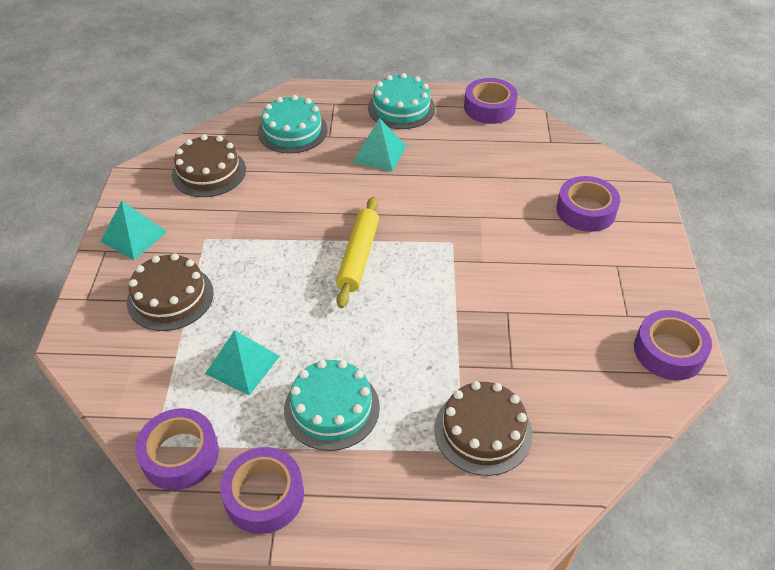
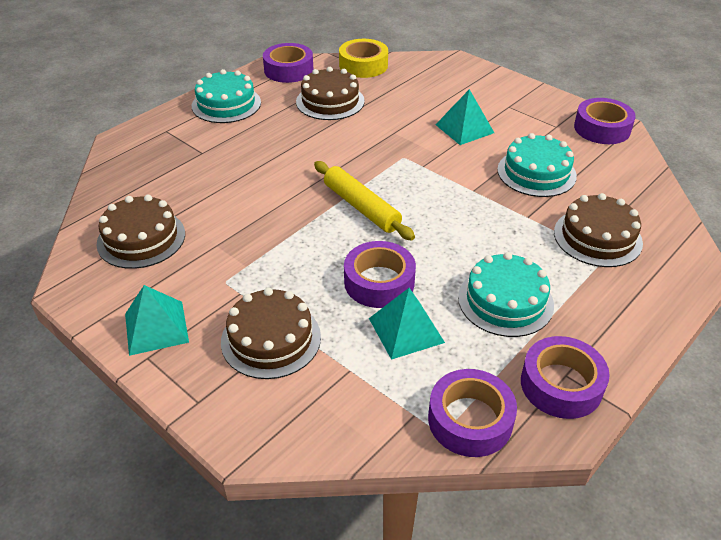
camera: 50 degrees left, 5 degrees down
turquoise cake [258,95,327,153] -> turquoise cake moved to [497,133,577,197]
turquoise pyramid [353,118,406,172] -> turquoise pyramid moved to [436,89,494,145]
purple tape [556,176,620,232] -> purple tape moved to [344,241,416,308]
none -> brown cake [296,67,365,120]
none -> yellow tape [339,39,388,78]

